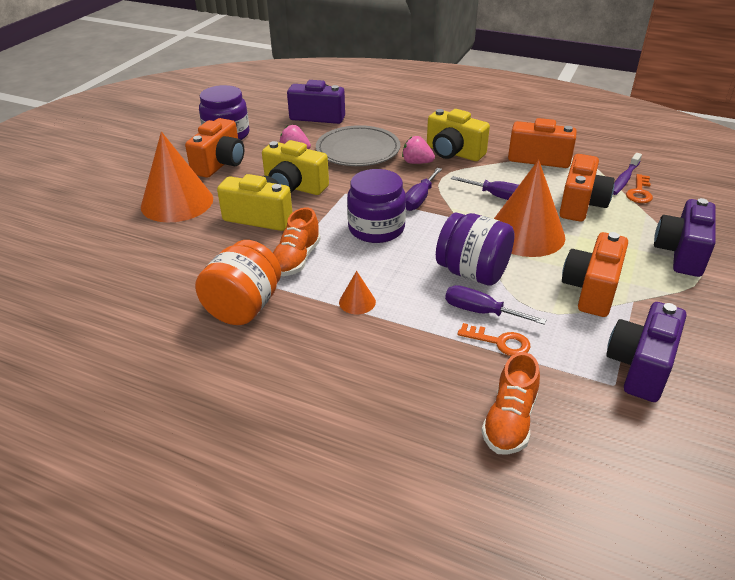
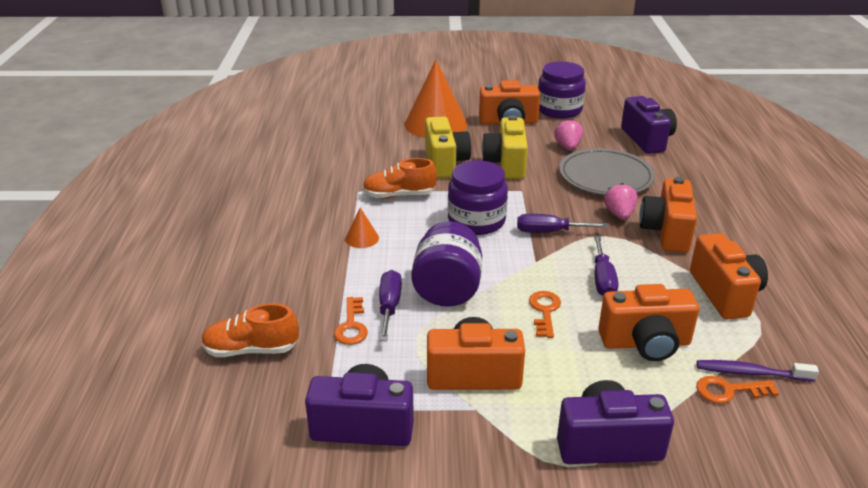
camera: 65 degrees right, 5 degrees down
orange jar [195,240,281,325] -> none
yellow camera [427,109,490,161] -> orange camera [639,177,697,253]
orange cone [494,160,565,257] -> orange key [529,291,561,338]

